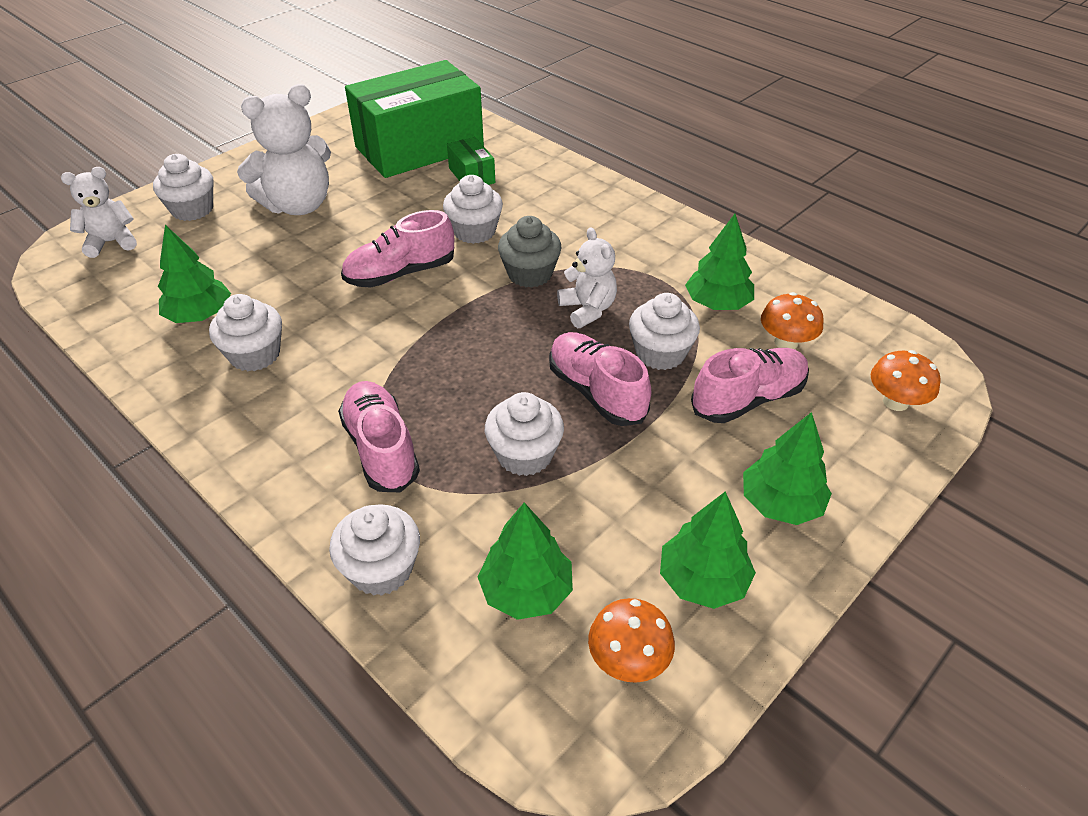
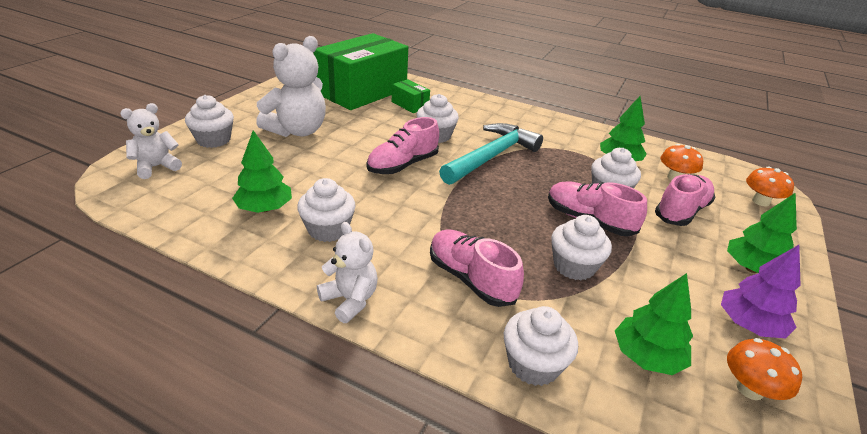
camera: 20 degrees left, 10 degrees down
grey cupcake [498,216,561,288] -> turquoise hammer [439,123,543,185]
white teddy bear [557,227,617,328] -> white teddy bear moved to [317,222,378,323]
green tree [660,491,756,609] -> purple tree [721,245,800,338]

